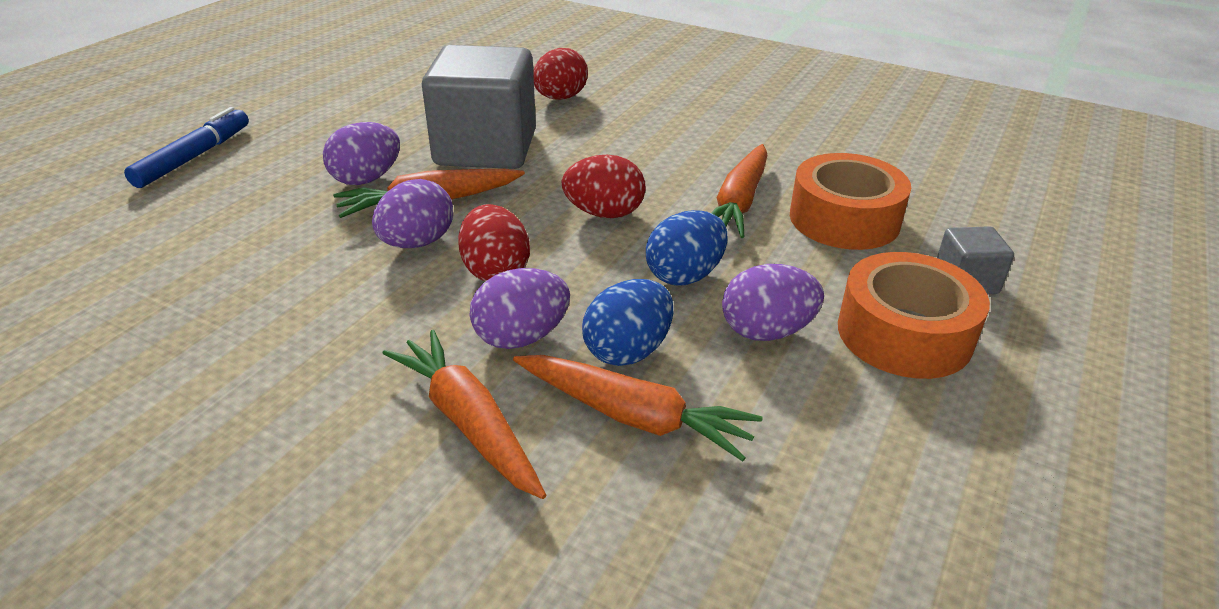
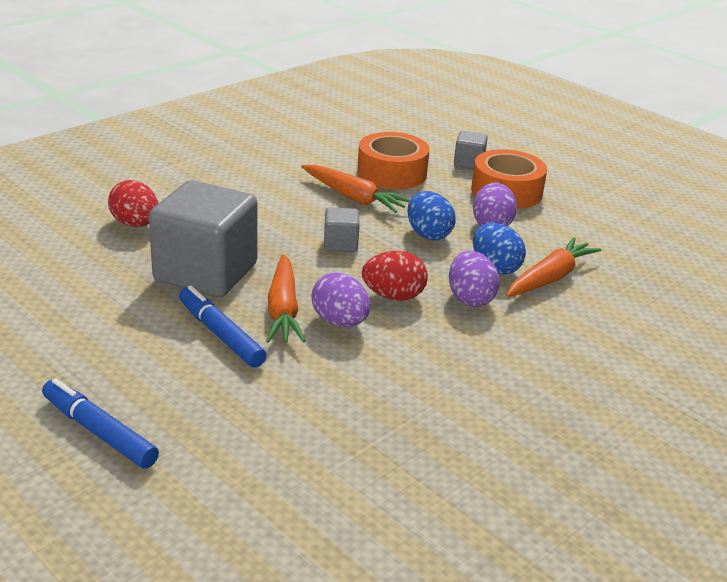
camera: 75 degrees left, 5 degrees down
purple egg [323,122,400,185] -> blue marker [179,286,267,368]
orange carrot [382,330,546,499] -> none
red egg [561,155,645,218] -> grey cube [324,208,360,252]

